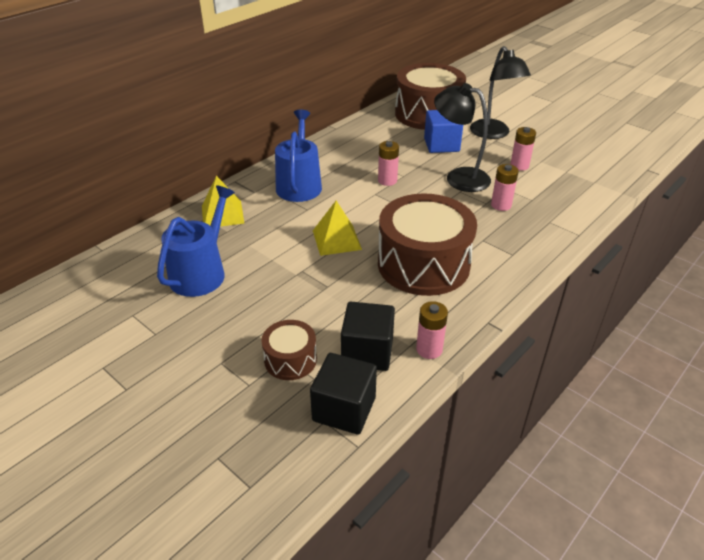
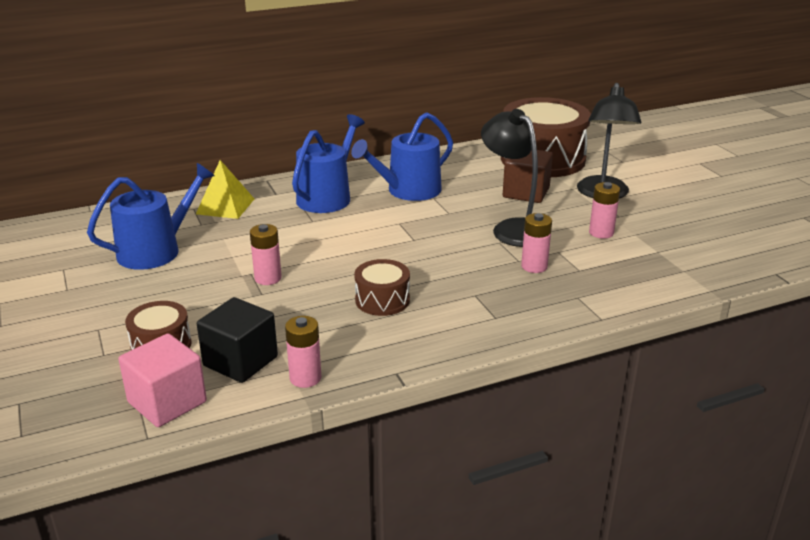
camera: 25 degrees right, 10 degrees down
black cube [310,353,377,435] -> pink cube [118,333,207,427]
yellow pyramid [313,201,362,256] -> none
pink battery [378,141,399,186] -> pink battery moved to [250,224,282,285]
brown drum [378,193,477,296] -> brown drum [354,259,410,316], size x0.48
blue cube [424,110,463,153] -> brown cube [503,150,553,203]
none -> blue watering can [351,112,453,201]

